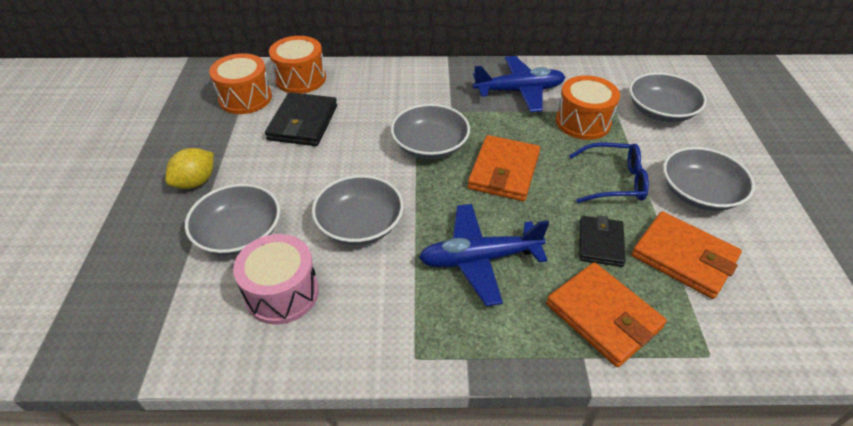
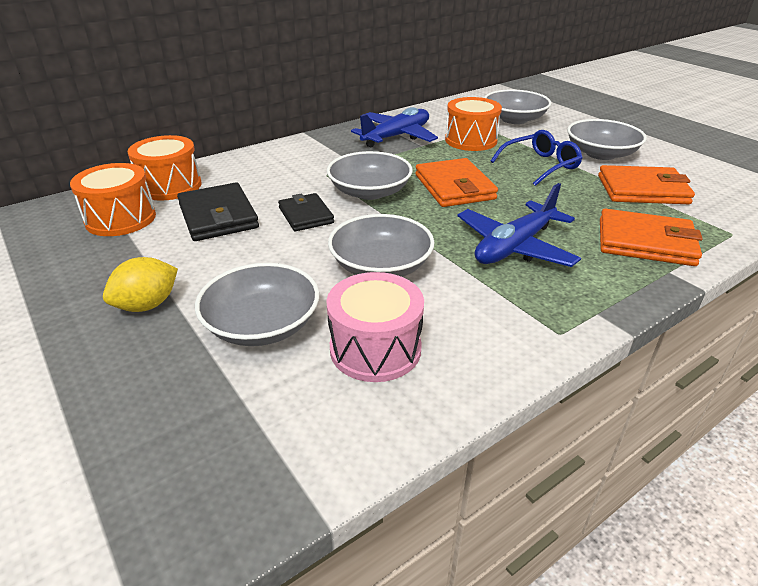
camera: 35 degrees left, 10 degrees down
yellow lemon [165,148,214,189] -> yellow lemon turned 45 degrees clockwise [103,257,178,312]
black wallet [579,215,626,267] -> black wallet moved to [278,193,334,231]

